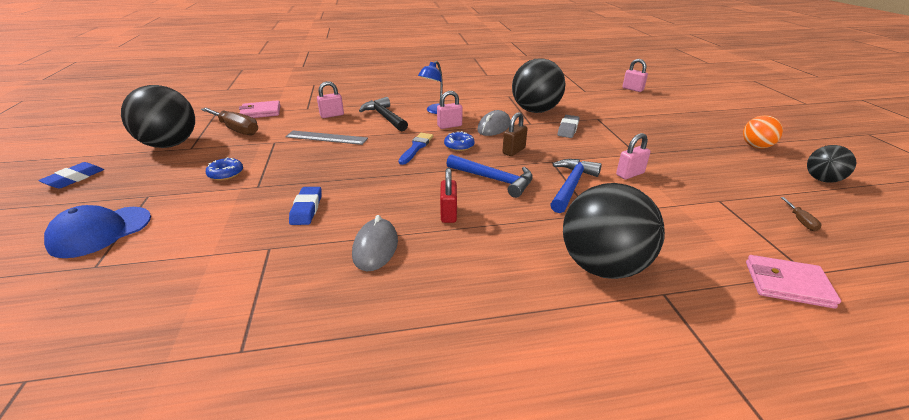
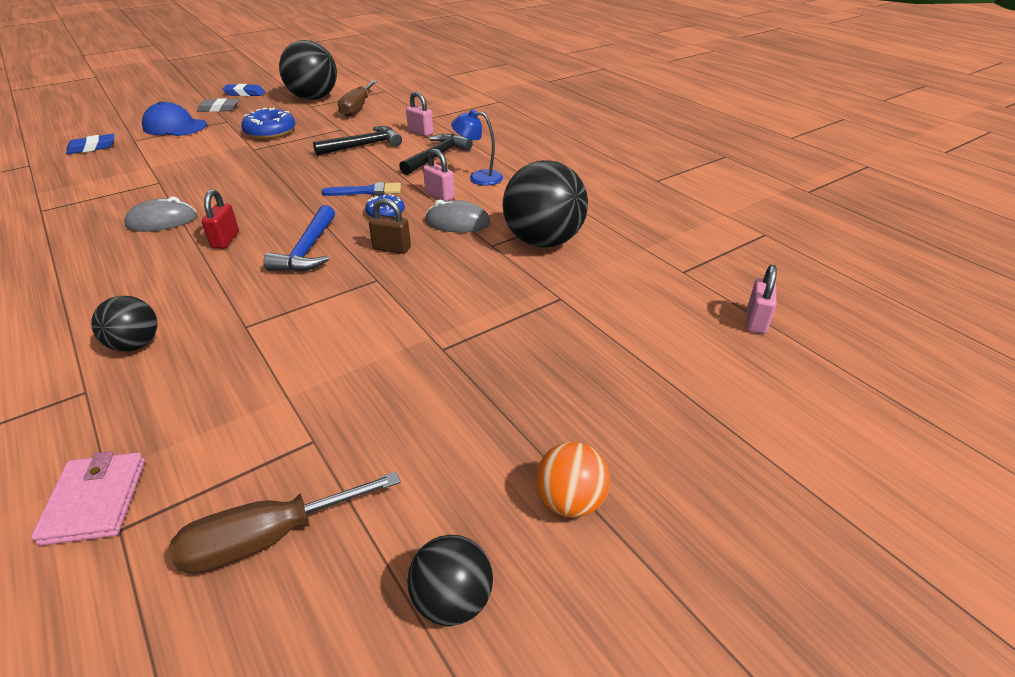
camera: 65 degrees right, 5 degrees up
blue donut [206,157,243,180] -> blue donut [241,108,295,139], size x1.66
pink wallet [239,100,280,118] -> none
grey ruler [285,131,368,145] -> black hammer [313,126,402,156]
blue eraser [289,187,321,225] -> blue eraser moved to [66,134,114,155]
red padlock [440,168,457,223] -> red padlock turned 60 degrees counterclockwise [202,189,239,249]
blue hammer [550,159,602,213] -> none
grey eraser [558,115,580,138] -> grey eraser moved to [197,98,239,112]
black ball [563,183,665,279] -> black ball [91,296,157,352], size x0.54
pink padlock [616,133,651,179] -> none
brown screwdriver [780,197,822,231] -> brown screwdriver [169,472,401,574], size x2.22

